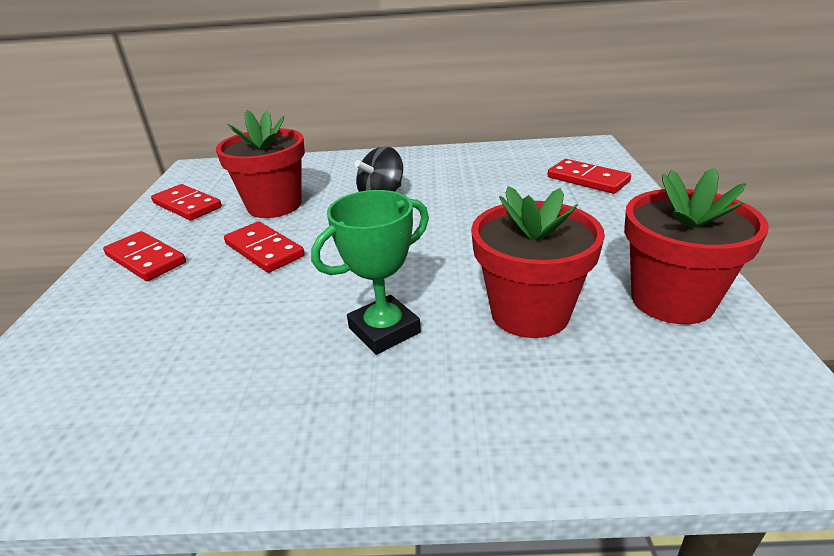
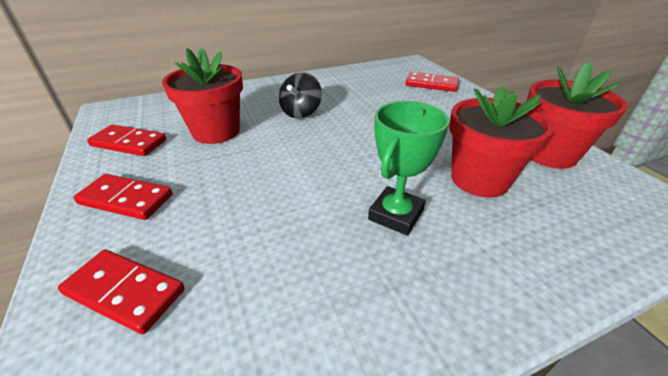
camera: 25 degrees left, 5 degrees up
red domino [224,221,305,273] -> red domino moved to [58,249,185,334]

